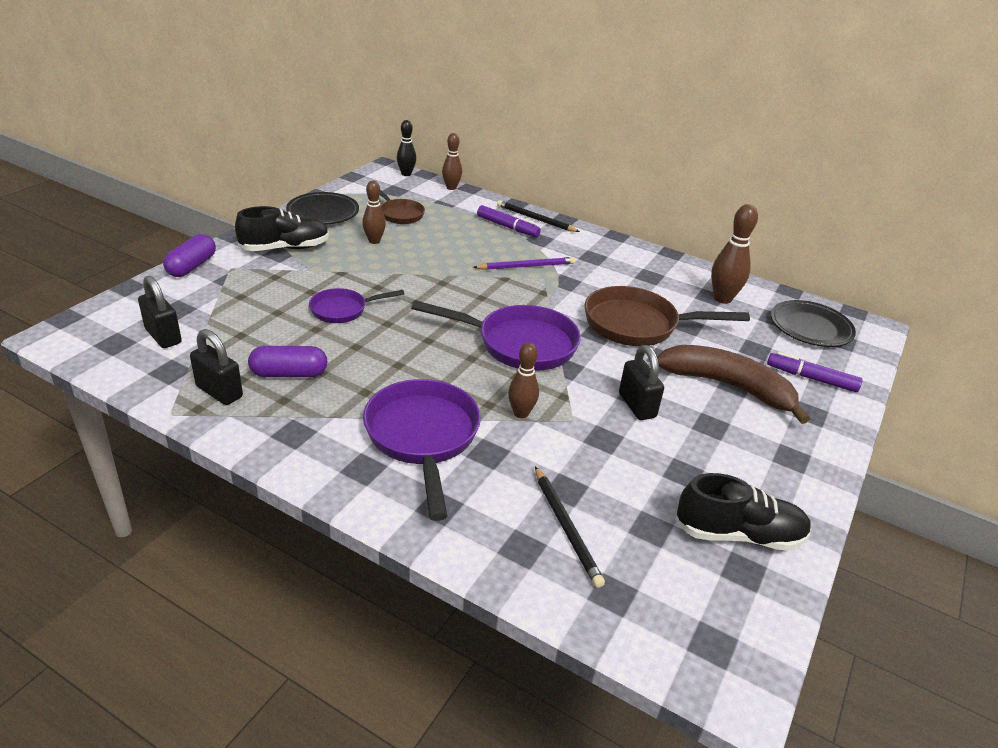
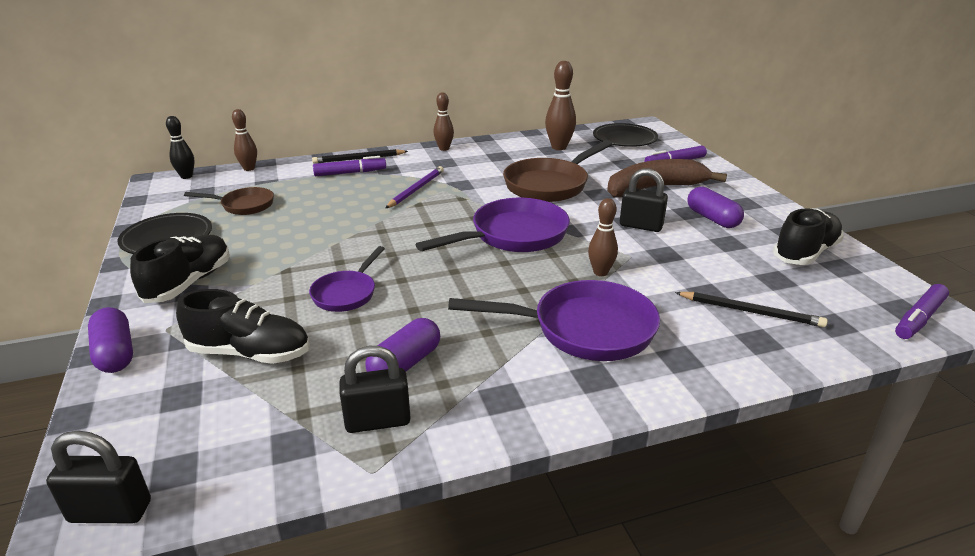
camera: 45 degrees left, 5 degrees down
black padlock [138,276,182,348] -> black padlock moved to [46,430,151,523]
brown bowling pin [362,181,386,244] -> brown bowling pin moved to [434,92,454,151]
purple pan [363,379,481,521] -> purple pan turned 150 degrees clockwise [448,280,660,361]
none -> black shoe [176,289,309,364]
none -> purple capsule [687,187,744,228]
none -> purple marker [895,284,949,339]

